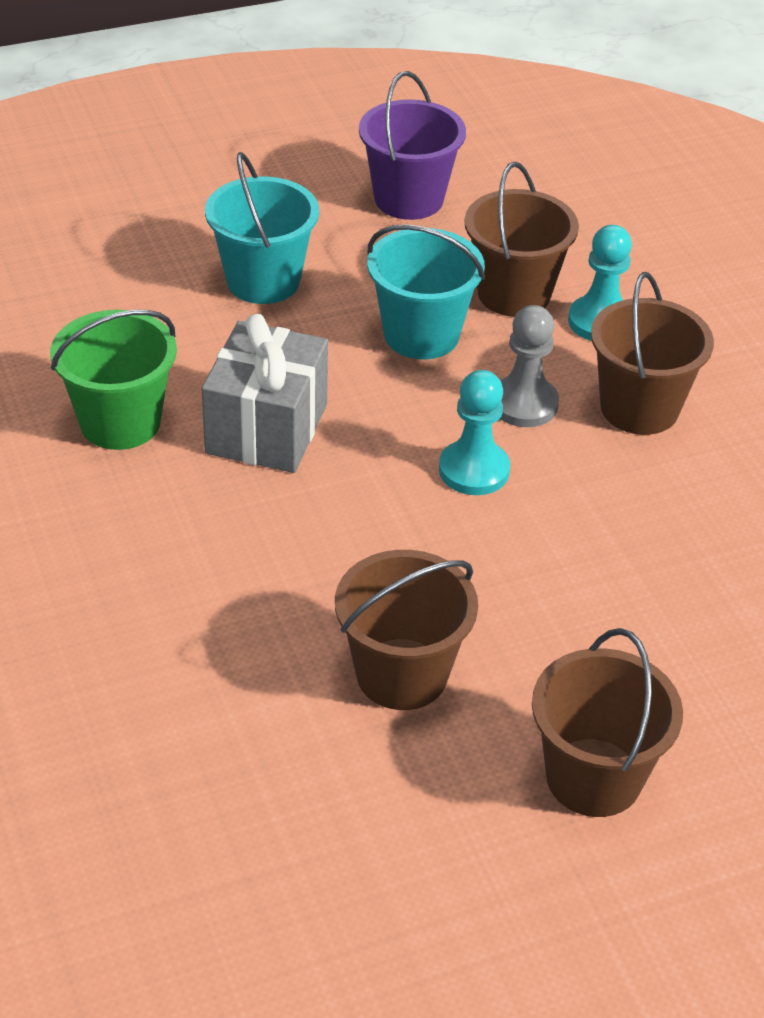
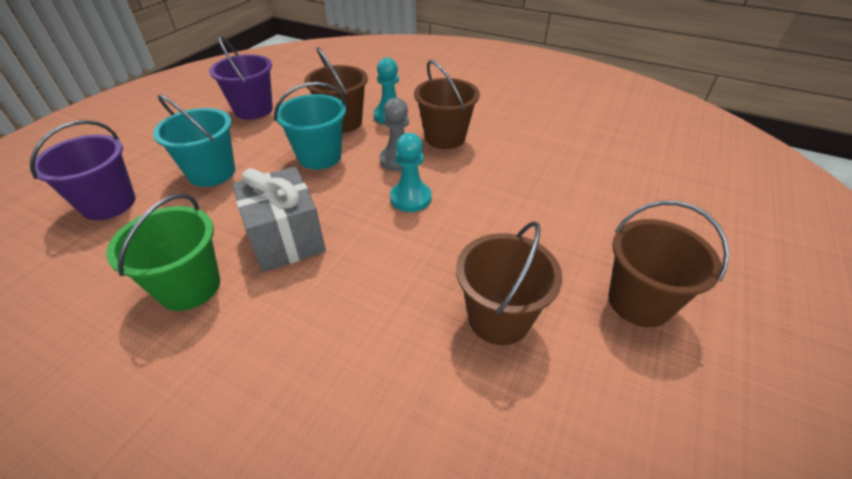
camera: 40 degrees left, 0 degrees up
none -> purple bucket [30,120,136,220]

